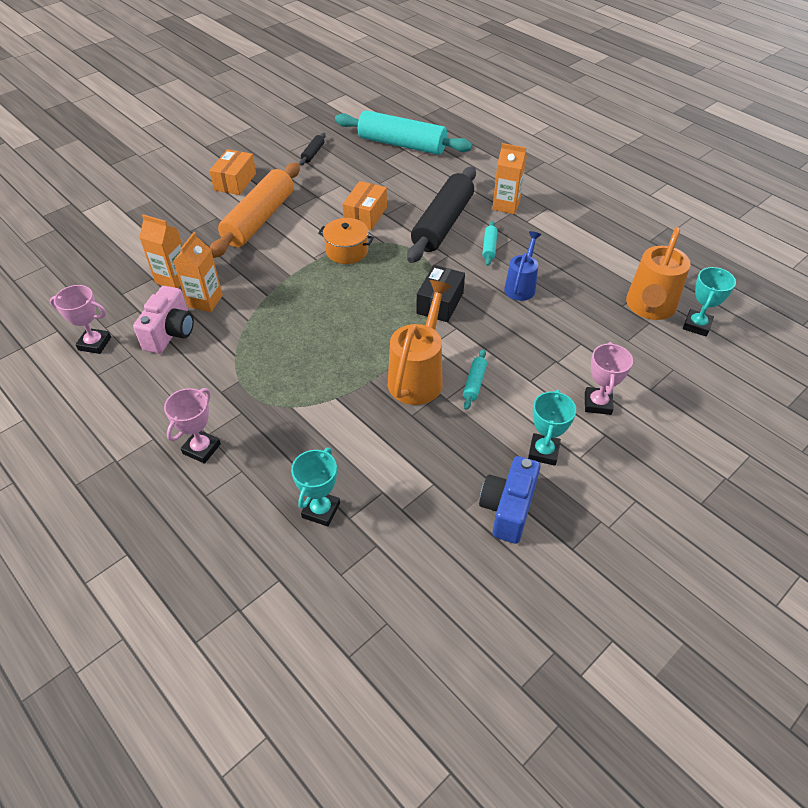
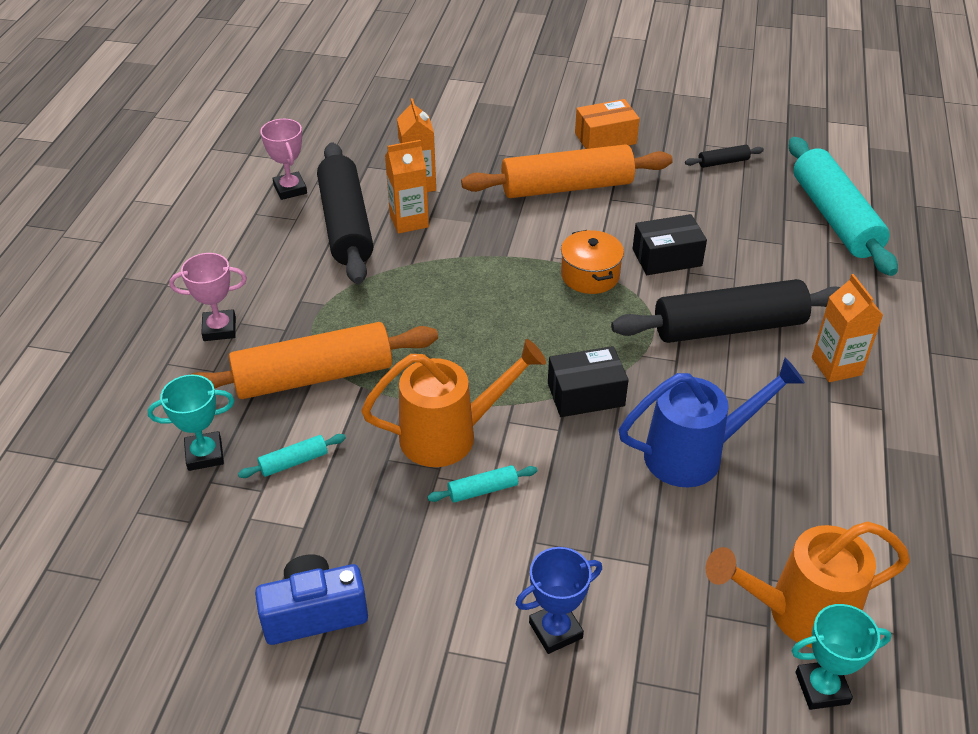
camera: 55 degrees right, 5 degrees down
pink camera [133,286,194,354] -> black rolling pin [317,143,374,284]
orange box [343,181,387,230] -> black box [633,214,707,275]
turquoise rolling pin [482,221,497,266] -> turquoise rolling pin moved to [238,434,346,478]
blue watering can [504,231,541,301] -> blue watering can [619,358,805,487], size x1.59
turquoise trophy [528,390,576,466] -> none
pink trophy [585,342,633,415] -> blue trophy [516,547,602,654]
none -> orange rolling pin [190,322,438,399]

